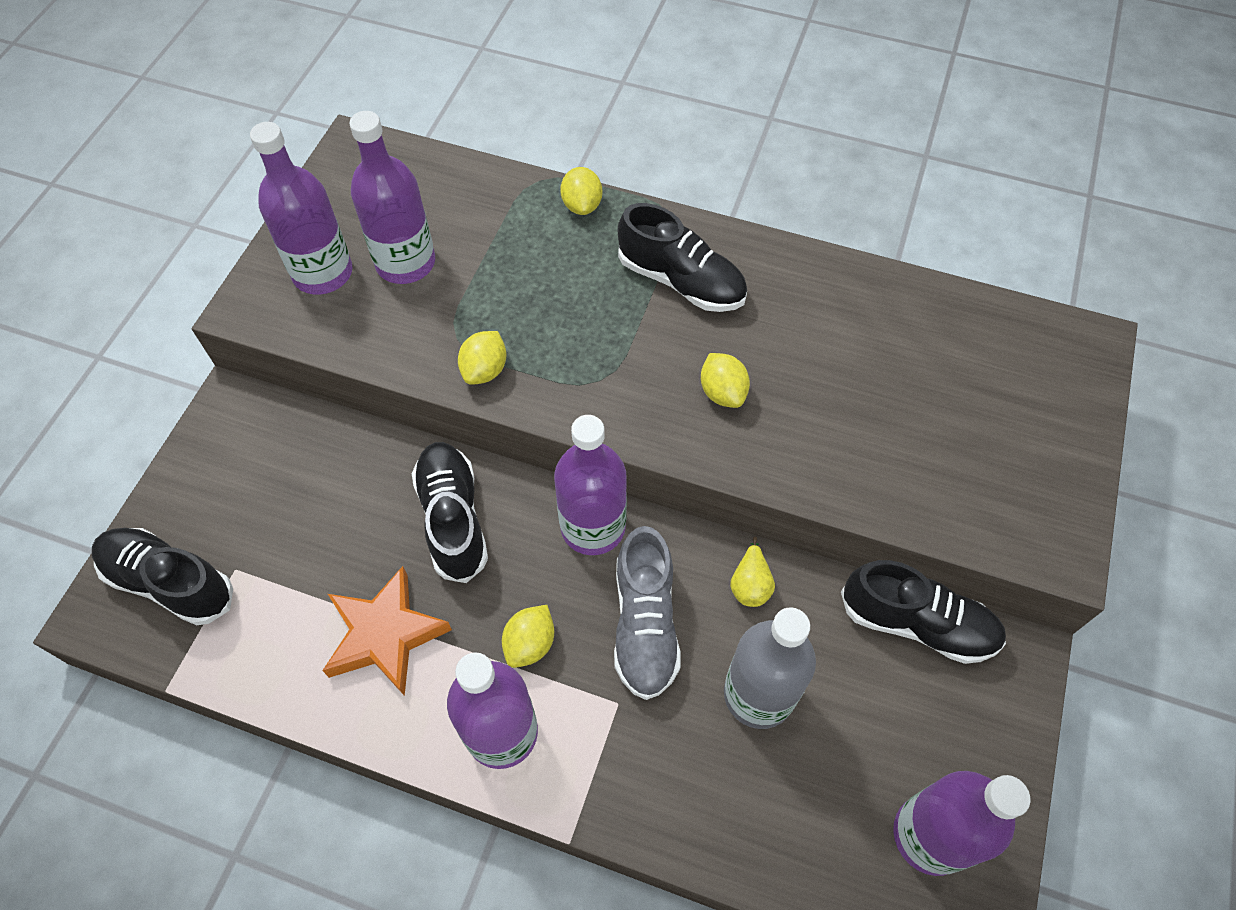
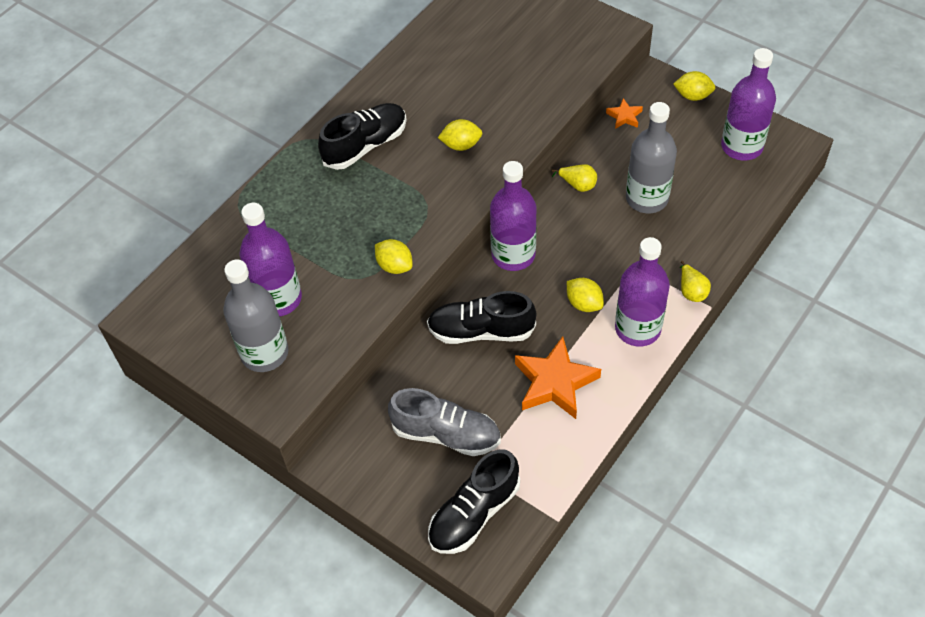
camera: 70 degrees left, 5 degrees down
purple bottle [250,122,353,294] -> grey bottle [223,259,288,372]
yellow lemon [560,167,602,215] -> yellow lemon moved to [673,71,715,101]
grey shoe [614,526,681,700] -> grey shoe moved to [388,388,501,456]
black shoe [841,560,1006,664] -> orange star [606,98,643,129]
none -> yellow pear [680,261,711,302]

